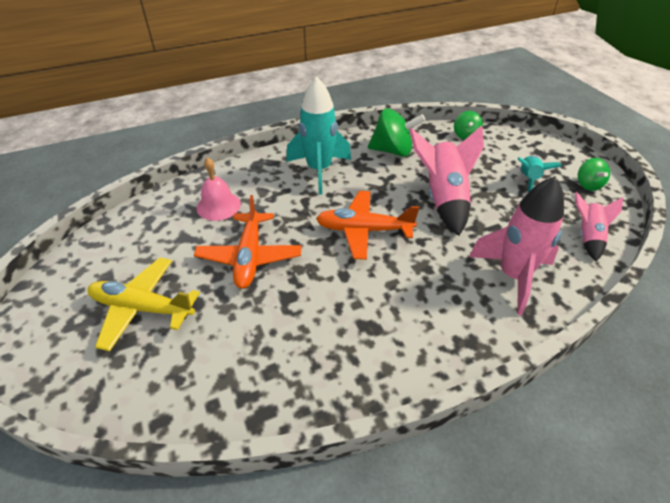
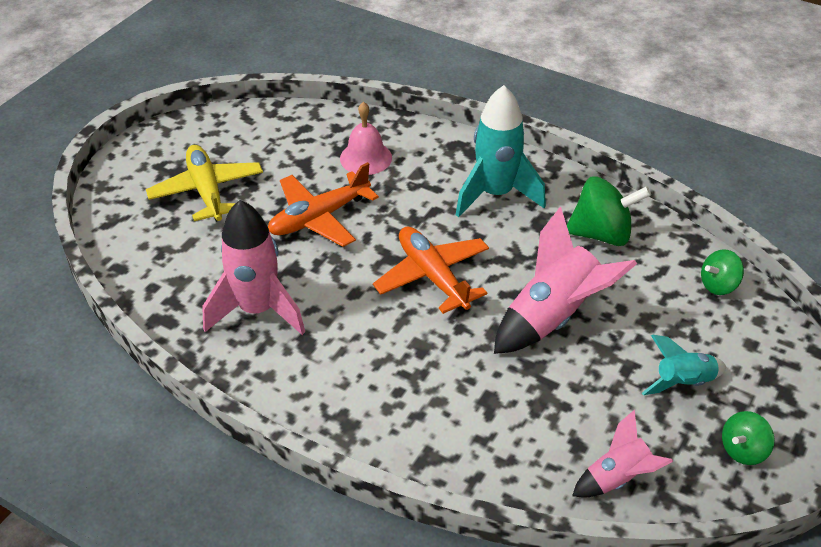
camera: 55 degrees right, 0 degrees up
green spinning top [368,108,425,157] -> green spinning top turned 60 degrees counterclockwise [567,176,651,246]
pink rocket [469,176,564,315] -> pink rocket moved to [202,200,305,335]

